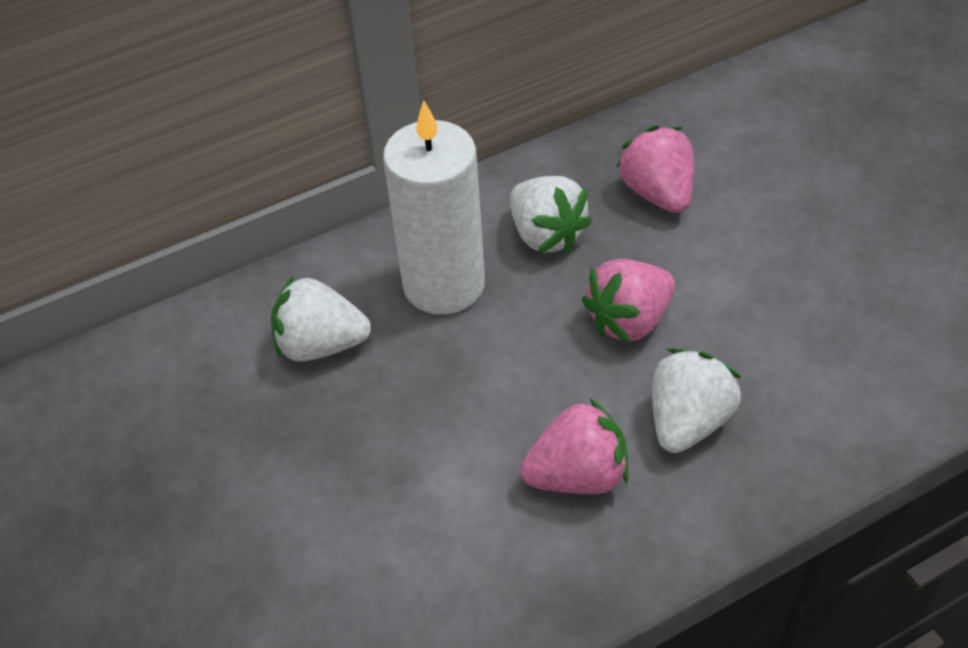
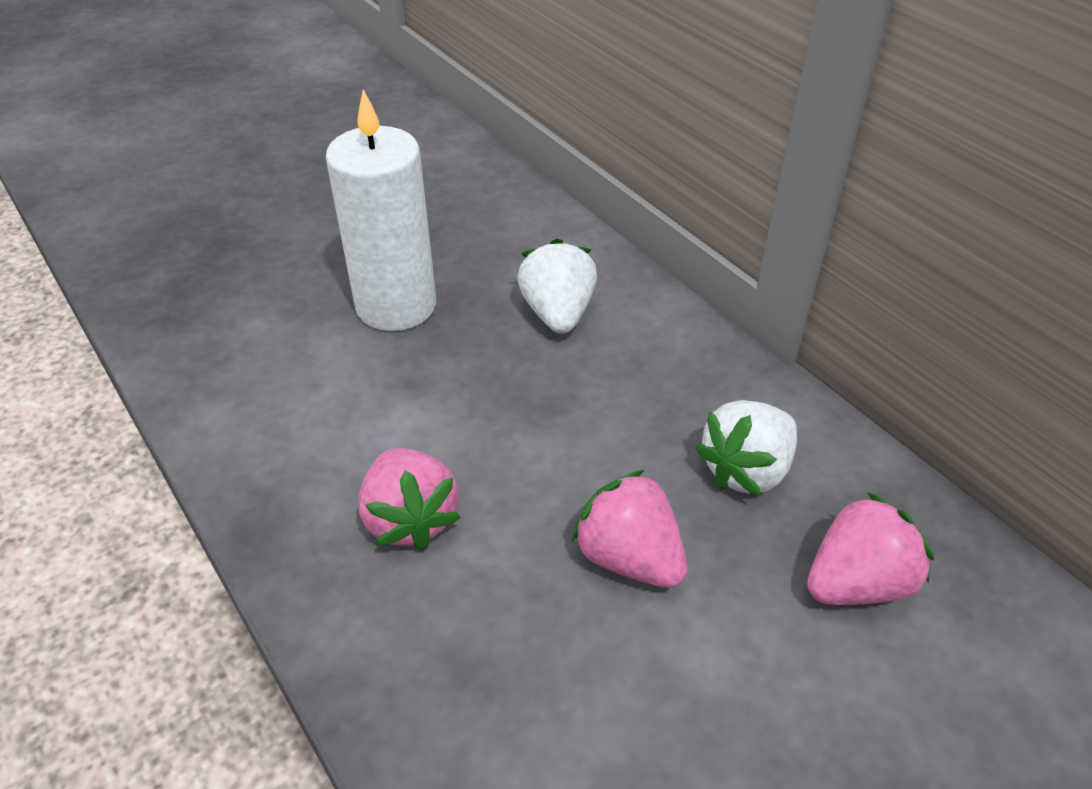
camera: 80 degrees right, 5 degrees down
white candle [383,100,485,315] -> white candle moved to [326,89,436,331]
white strawberry [652,348,742,453] -> none

